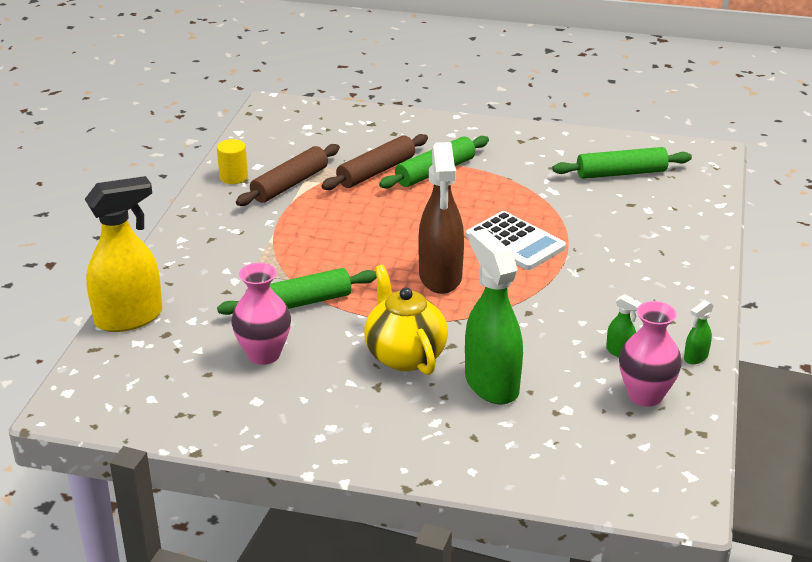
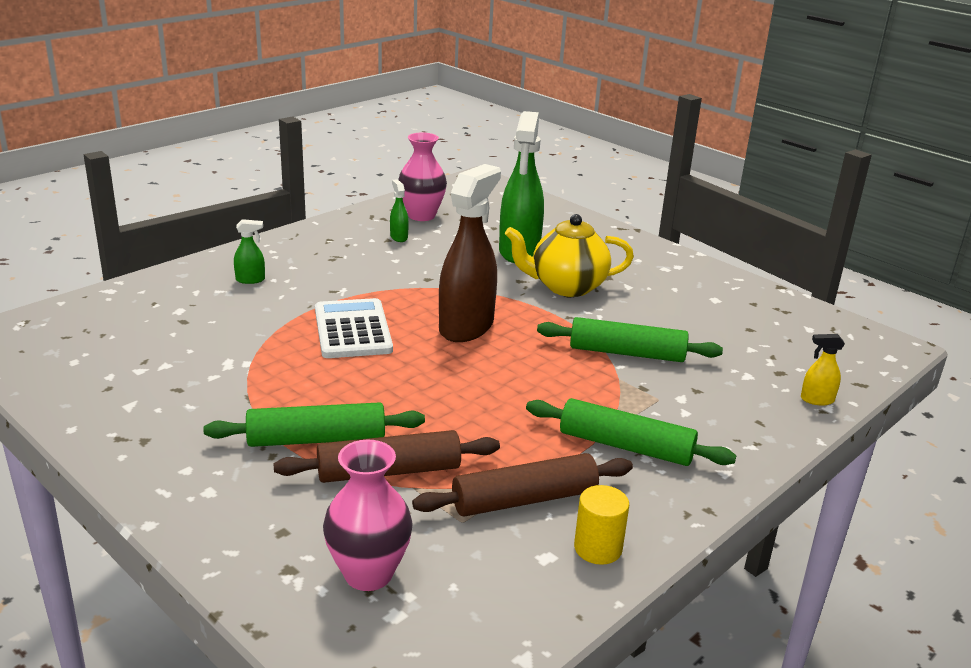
camera: 150 degrees left, 5 degrees down
yellow spray bottle [85,176,162,332] -> yellow spray bottle [801,334,845,405], size x0.42
pink vase [232,263,291,365] -> pink vase moved to [323,440,413,591]
yellow teapot [364,265,448,375] -> yellow teapot turned 75 degrees clockwise [505,214,634,297]
green rolling pin [552,147,692,179] -> green rolling pin moved to [526,398,737,466]
green spray bottle [684,300,713,364] -> green spray bottle moved to [234,219,265,284]

